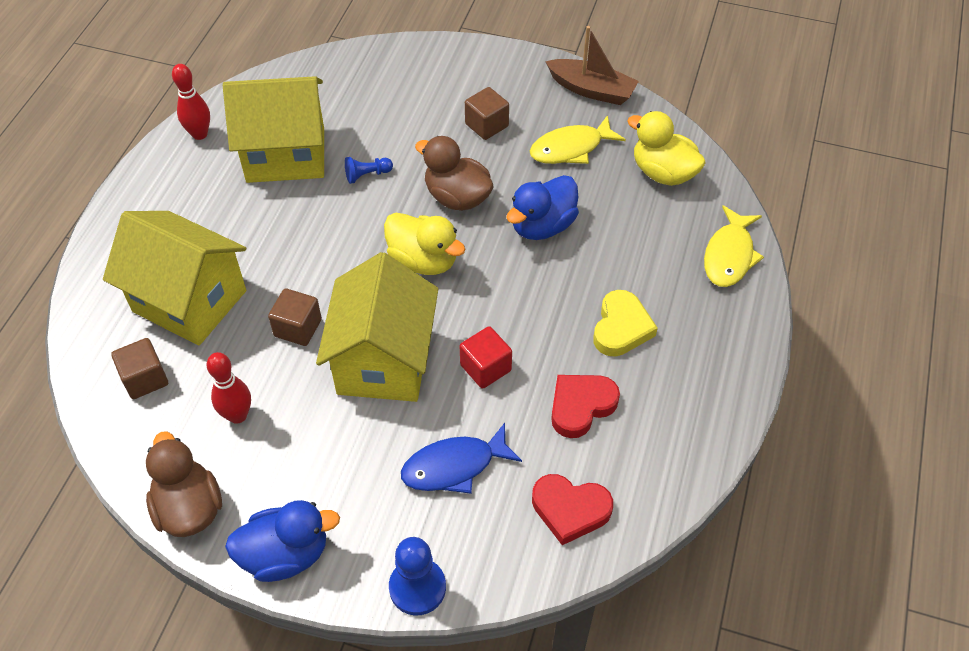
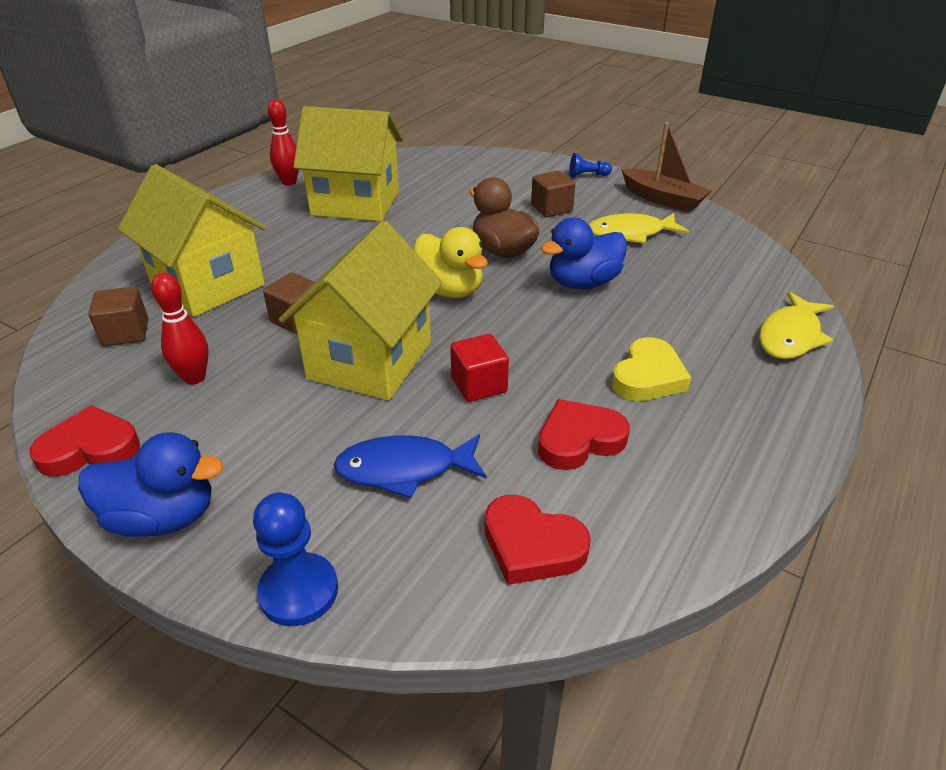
camera: 15 degrees right, 15 degrees down
brown duck [146,431,222,537] -> red heart [29,405,140,477]
blue pawn [345,157,393,184] -> blue pawn moved to [569,153,612,177]
yellow duck [627,111,706,186] -> none

